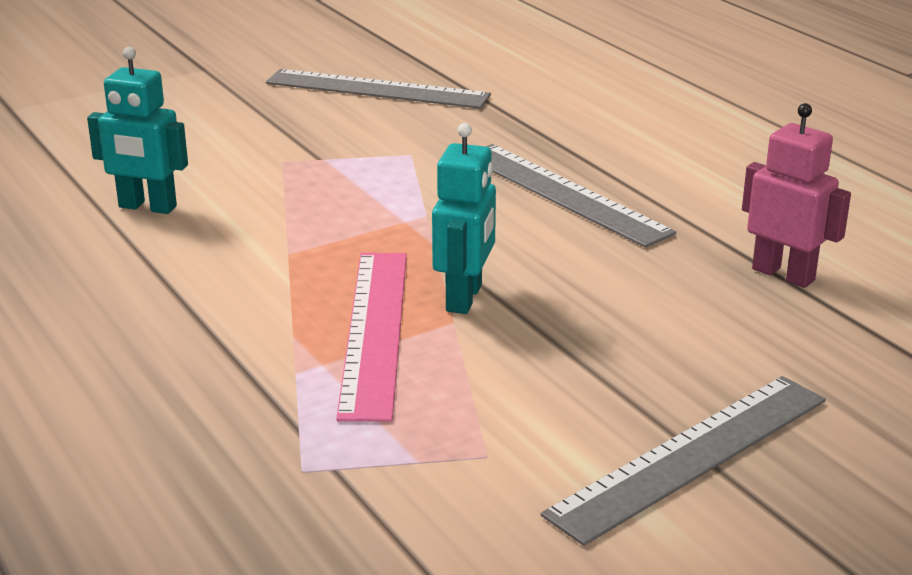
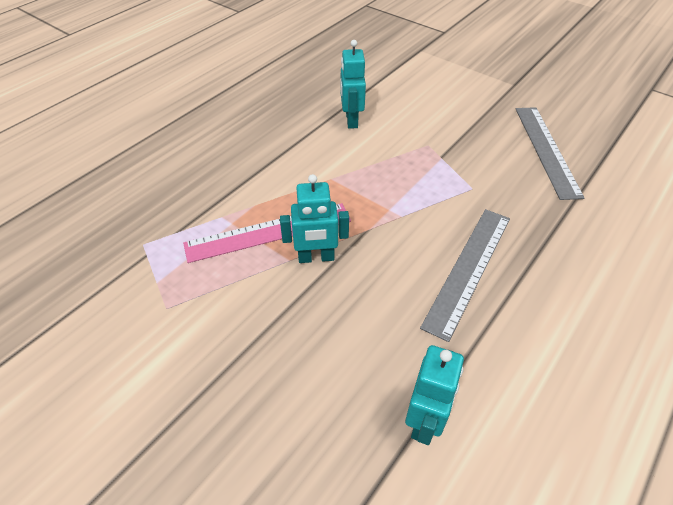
camera: 70 degrees right, 20 degrees up
grey ruler [541,376,826,546] -> none
pink robot [742,103,851,288] -> turquoise robot [405,345,464,445]

